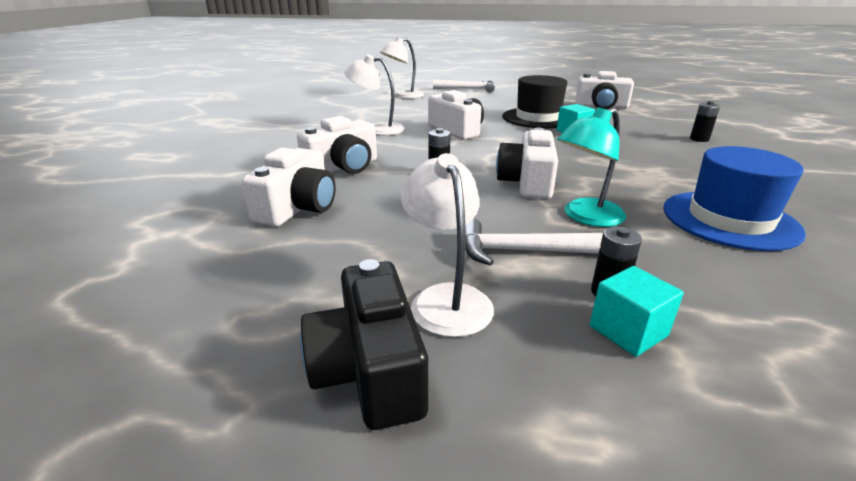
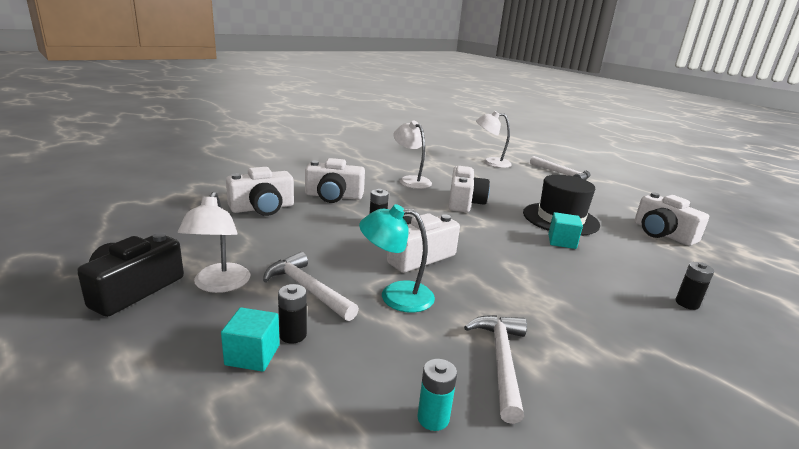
camera: 40 degrees right, 5 degrees down
white lamp [400,153,494,337] -> white lamp turned 150 degrees clockwise [178,192,250,293]
blue hat [663,146,806,251] -> white hammer [464,315,527,424]
none -> turquoise battery [417,359,457,431]

